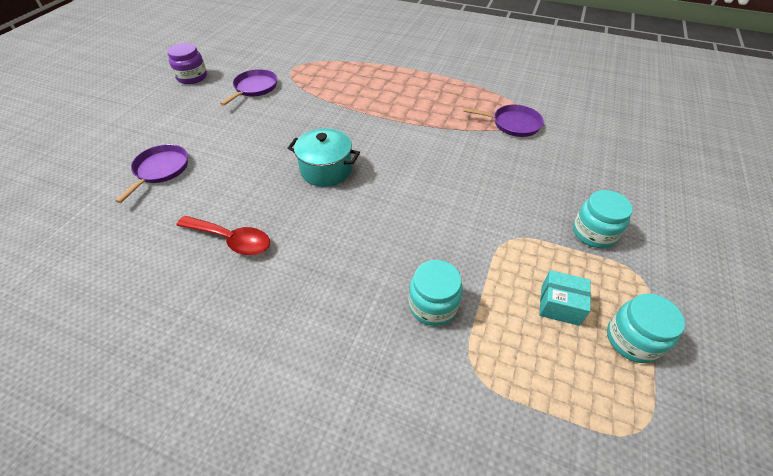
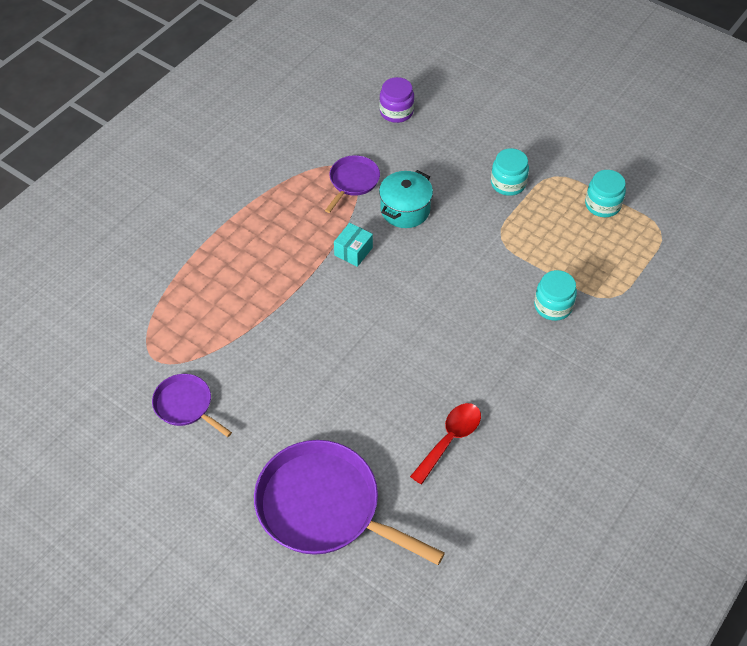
camera: 75 degrees left, 5 degrees up
purple pan [115,144,188,203] -> purple pan [254,440,445,565], size x1.97
purple jar [167,43,207,84] -> purple jar moved to [379,77,414,123]
turquoise pot [288,128,360,187] -> turquoise pot moved to [379,170,433,228]
turquoise box [539,270,591,326] -> turquoise box moved to [334,223,373,267]

